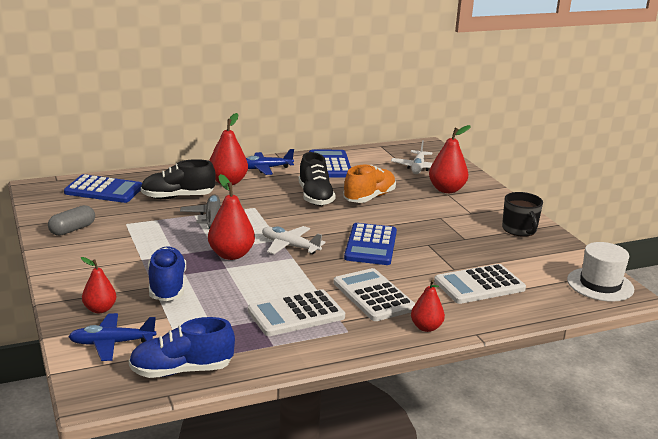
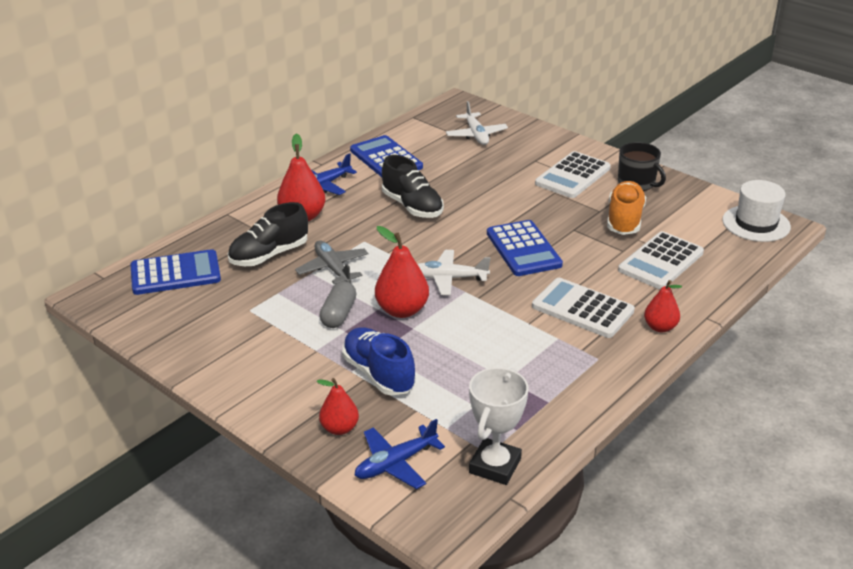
camera: 25 degrees left, 10 degrees up
grey capsule [48,205,95,236] -> grey capsule moved to [319,281,357,328]
blue shoe [129,317,235,378] -> white trophy [469,367,529,485]
white calculator [248,289,345,336] -> white calculator moved to [535,151,611,198]
orange shoe [343,165,396,203] -> orange shoe moved to [607,181,646,235]
red pear [429,125,470,193] -> none

